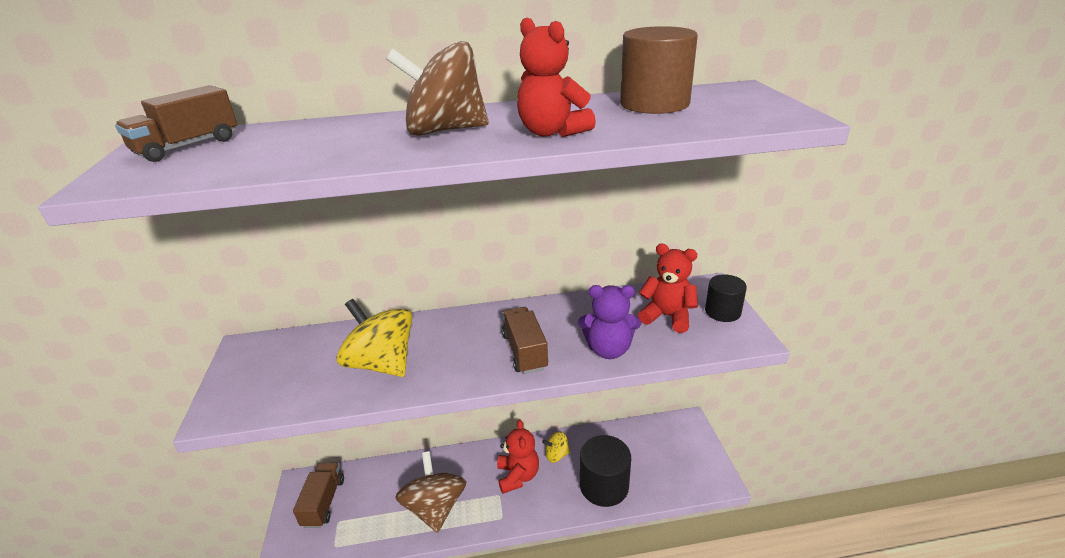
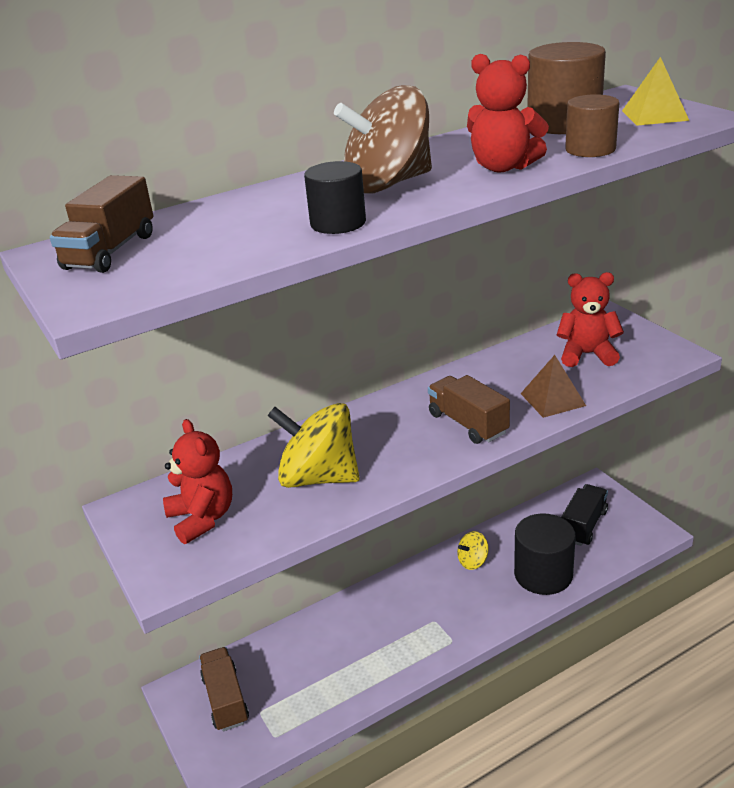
camera: 20 degrees left, 0 degrees up
brown spinning top [395,451,466,533] -> none
red teddy bear [497,419,539,494] -> red teddy bear moved to [163,419,232,544]
purple teddy bear [578,285,641,359] -> brown pyramid [520,355,586,418]
black cylinder [705,274,747,322] -> black cylinder moved to [304,161,366,234]
none -> black truck [561,484,608,546]
none -> brown cylinder [565,94,619,157]
none -> yellow pyramid [622,57,689,126]

